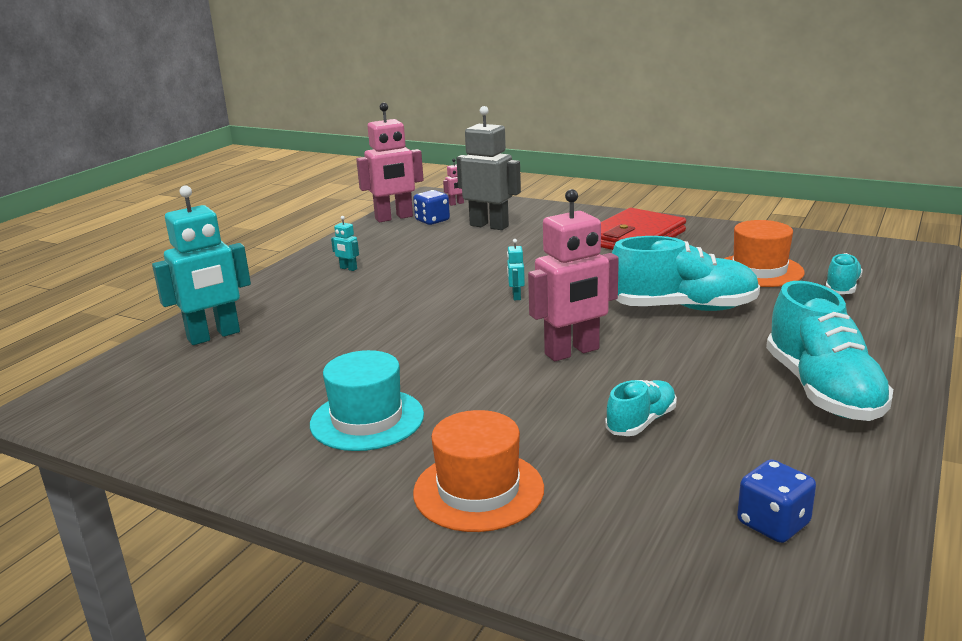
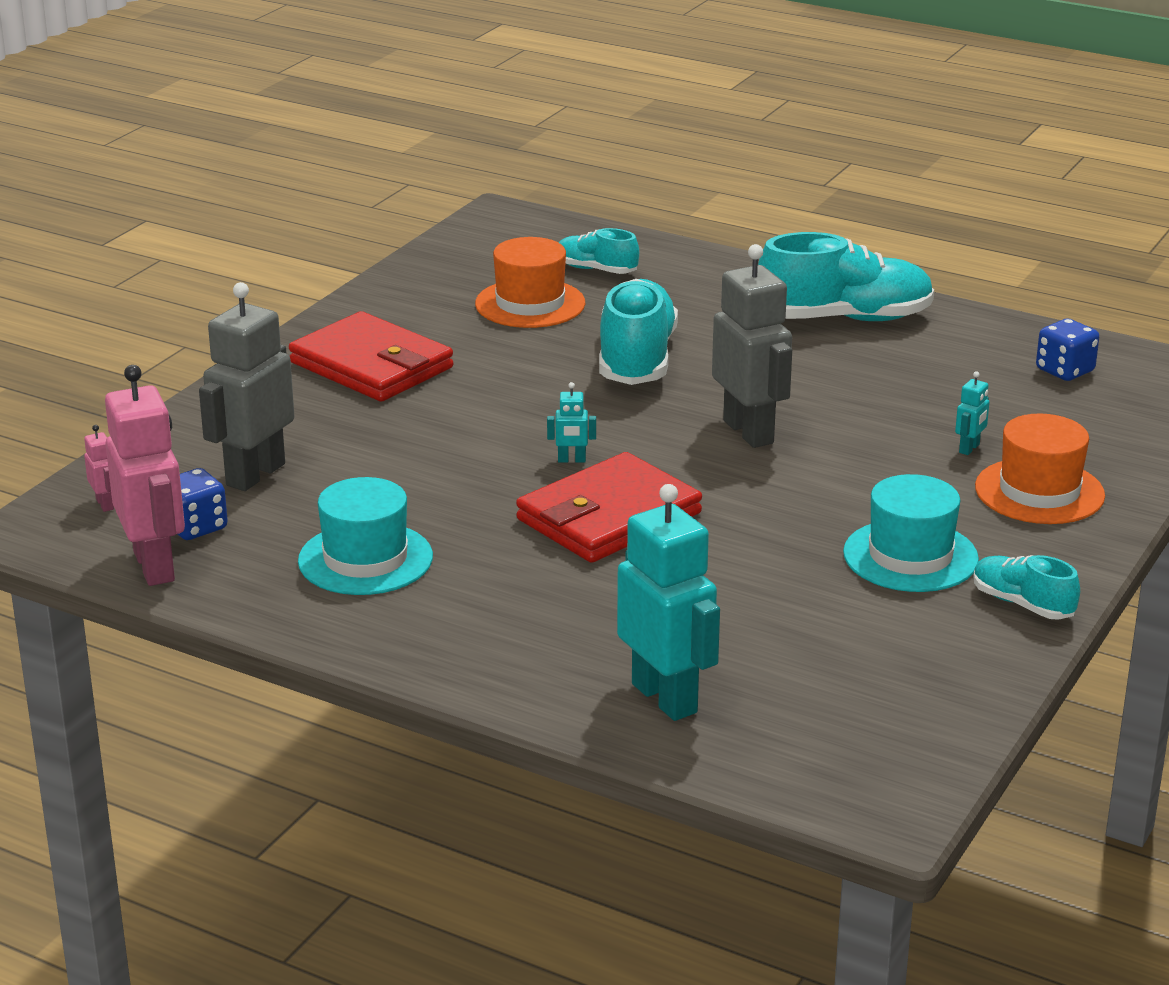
camera: 90 degrees left, 5 degrees up
turquoise robot [331,216,359,271] -> turquoise robot moved to [955,371,989,455]
pink robot [528,189,619,361] -> grey robot [712,244,792,448]
turquoise shoe [605,380,677,436] -> turquoise shoe moved to [973,555,1080,620]
none -> turquoise hat [298,477,433,595]
none -> red wallet [516,452,702,563]

